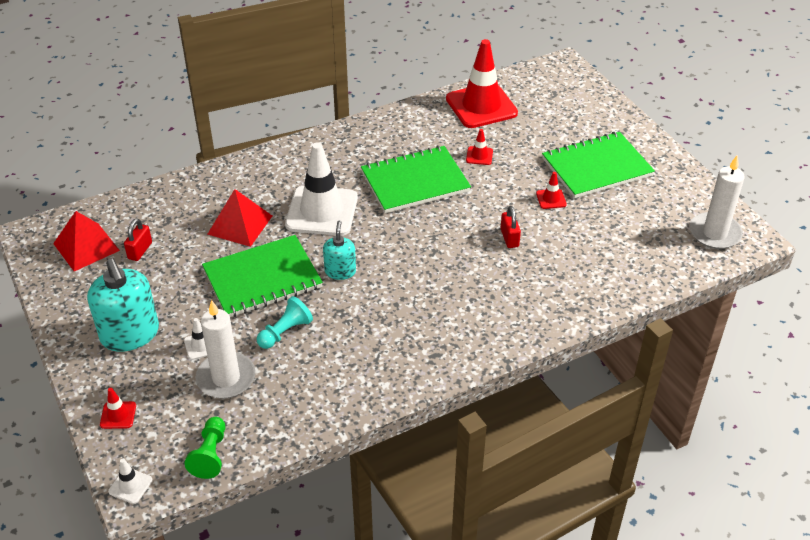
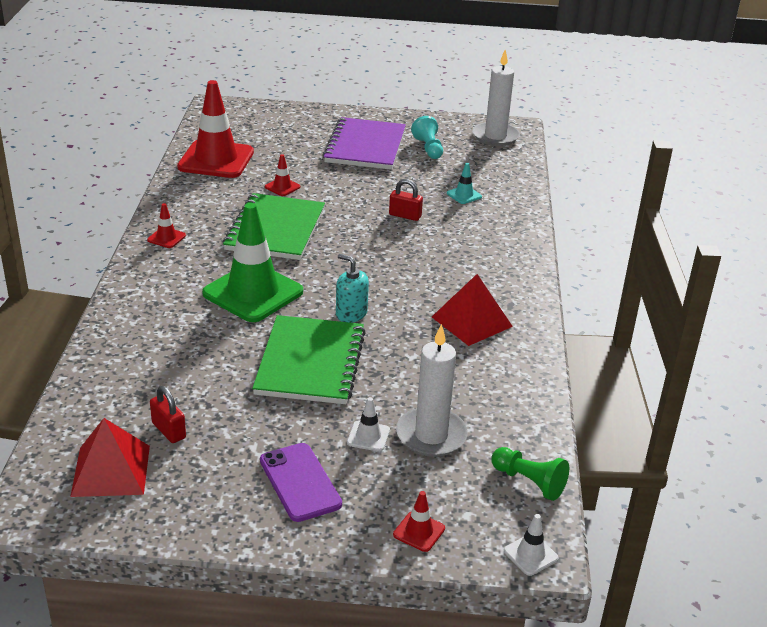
camera: 60 degrees left, 10 degrees down
turquoise soap dispenser [87,258,159,352] -> purple phone [260,443,342,522]
red pyramid [208,189,272,247] -> red pyramid moved to [432,274,513,346]
turquoise pawn [256,296,313,349] -> turquoise pawn moved to [411,116,443,159]
white traffic cone [285,142,358,236] -> green traffic cone [202,203,303,322]
red traffic cone [536,172,567,209] -> red traffic cone moved to [147,203,186,248]
green notebook [542,132,655,198] -> purple notebook [323,117,406,170]
none -> turquoise traffic cone [447,163,482,204]

